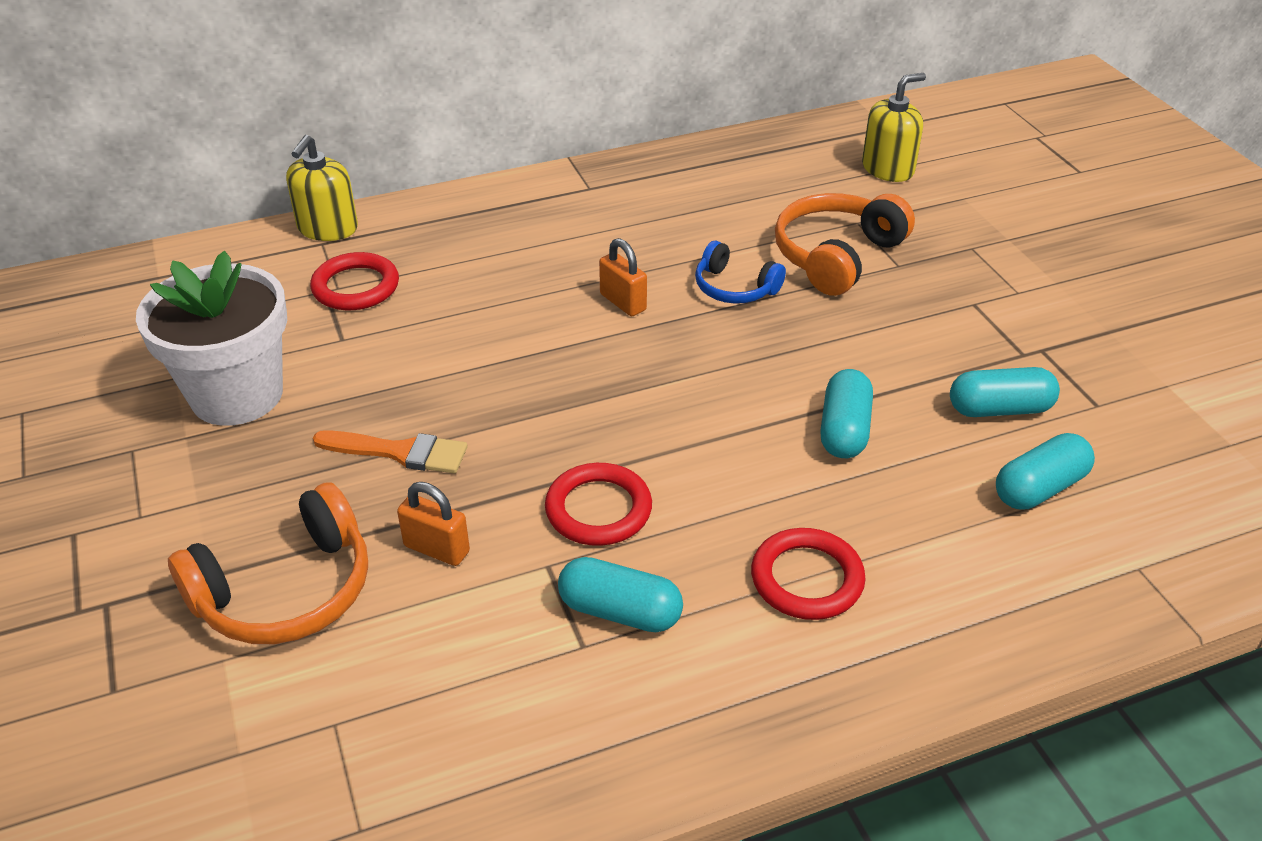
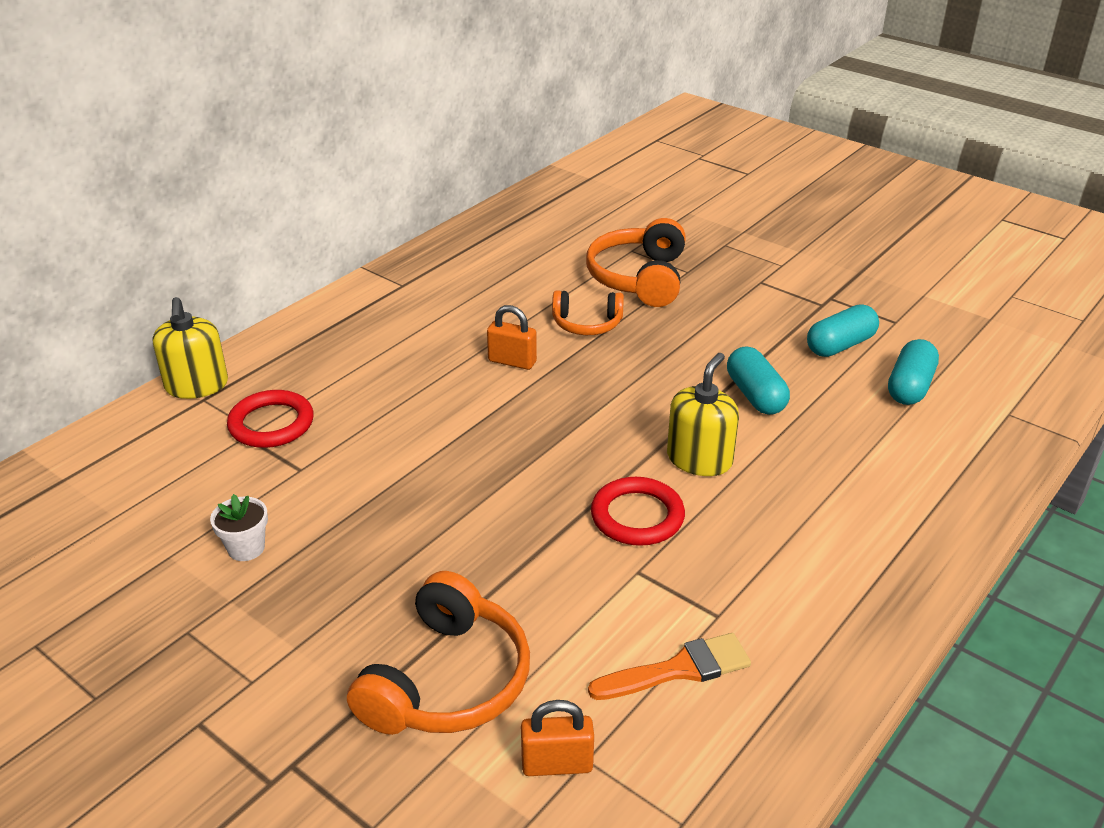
camera: 30 degrees left, 5 degrees down
white flower pot [136,251,287,426] -> white flower pot [210,494,268,561], size x0.40
orange brush [313,430,467,473] -> orange brush moved to [588,633,751,700]
orange padlock [397,482,470,566] -> orange padlock moved to [521,700,594,776]
turquoise capsule [558,557,683,632] -> none
blue headphones [695,241,786,304] -> orange headphones [552,290,624,335]
red ring [751,528,866,620] -> none
yellow soap dispenser [862,73,926,182] -> yellow soap dispenser moved to [667,353,739,476]

